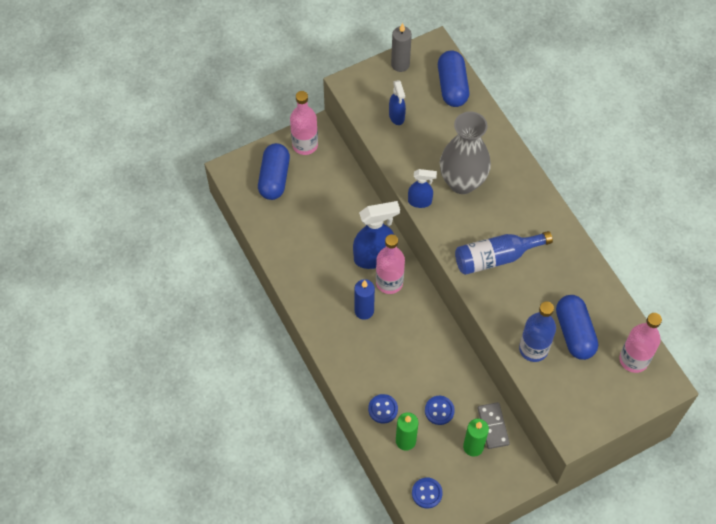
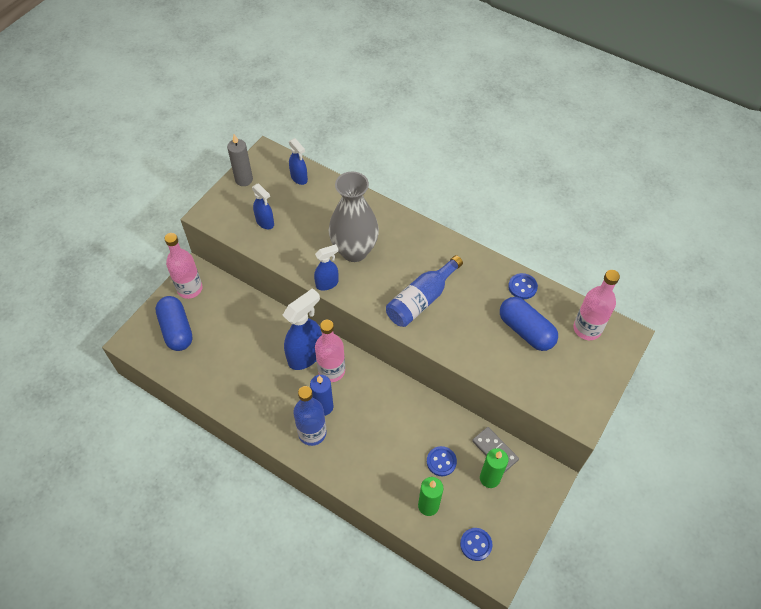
camera: 30 degrees left, 5 degrees down
blue button [368,394,398,423] -> blue button moved to [508,273,538,299]
blue capsule [438,50,469,107] -> blue spray bottle [289,138,308,185]
blue bottle [519,301,556,362] -> blue bottle moved to [293,386,327,446]

